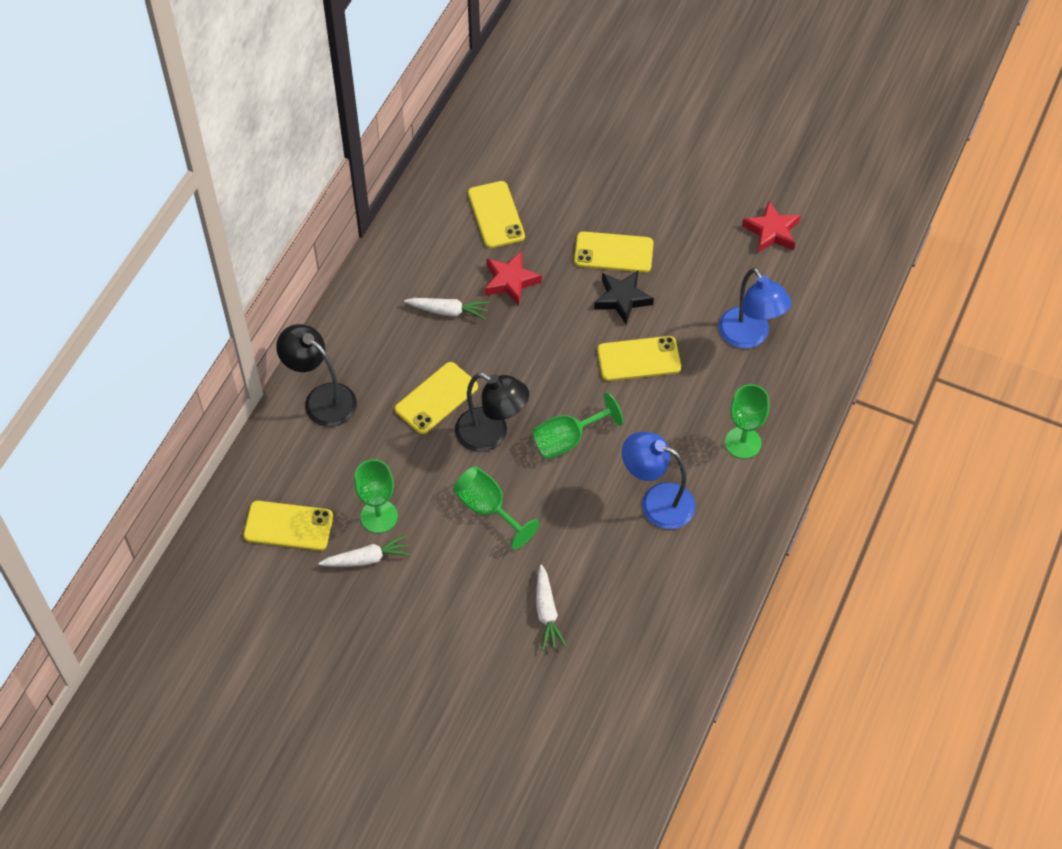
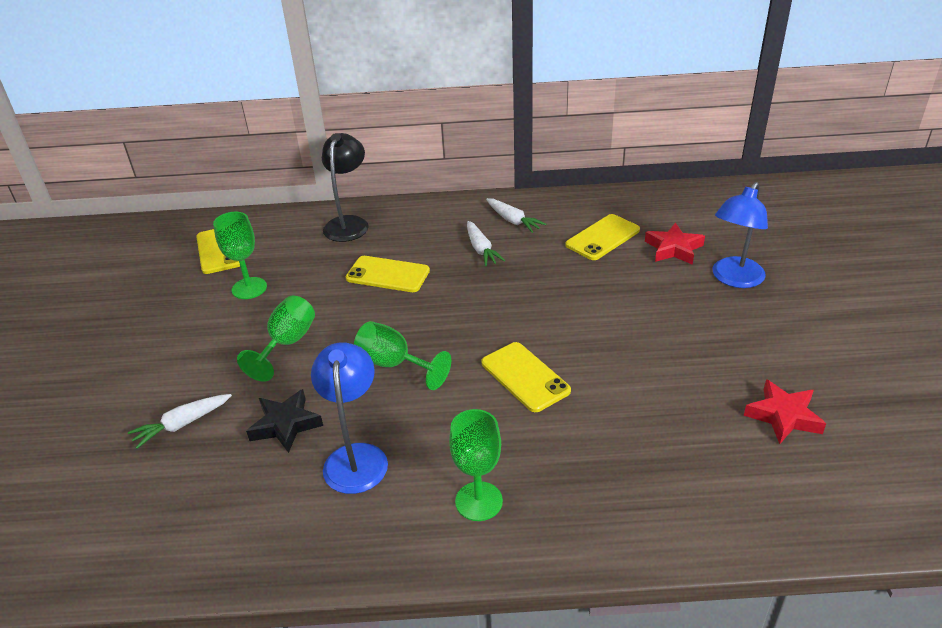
camera: 65 degrees right, 20 degrees down
white carrot [318,535,411,567] -> white carrot moved to [486,198,546,233]
black lamp [455,373,529,452] -> none
red star [485,251,542,305] -> red star moved to [645,223,705,265]
yellow phone [574,231,654,273] -> none
black star [594,271,654,324] -> black star moved to [246,389,323,453]
blue lamp [718,268,791,349] -> blue lamp moved to [713,182,768,288]

